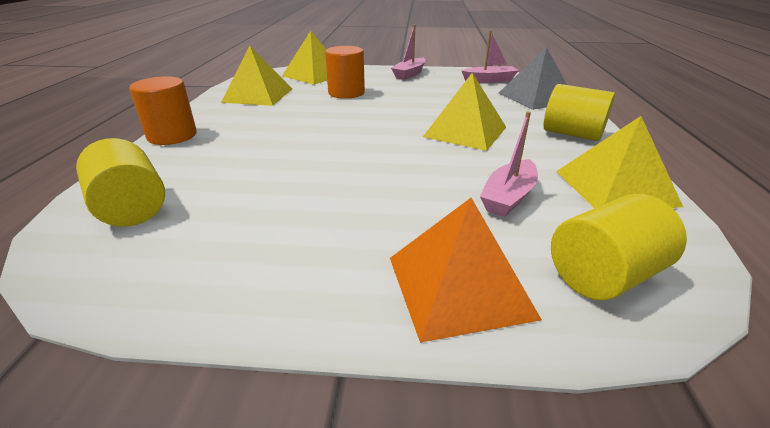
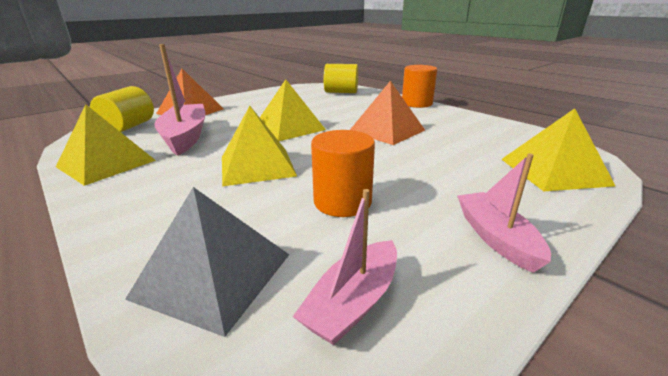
camera: 135 degrees right, 5 degrees down
yellow pyramid [221,46,292,106] -> yellow pyramid moved to [260,79,326,141]
orange cylinder [325,46,365,99] -> orange cylinder moved to [311,130,375,217]
pink boat [480,111,538,217] -> pink boat [155,44,206,156], size x1.59
yellow cylinder [544,84,615,141] -> none
none -> orange pyramid [350,81,425,145]

